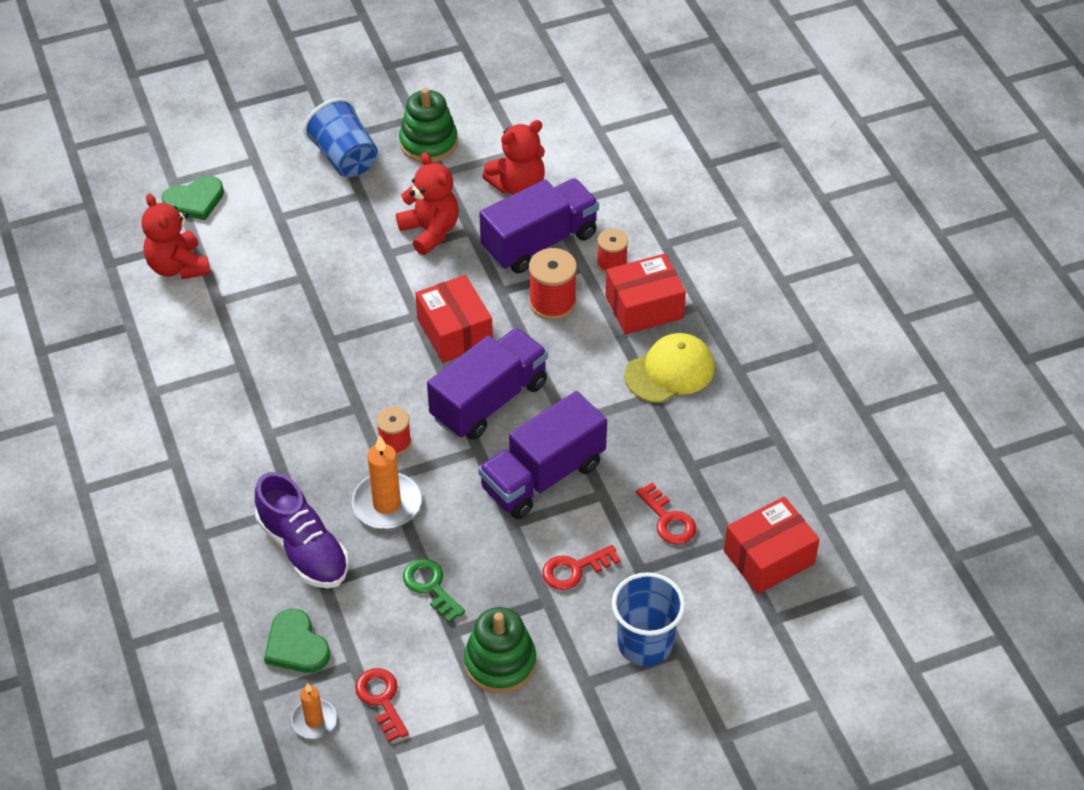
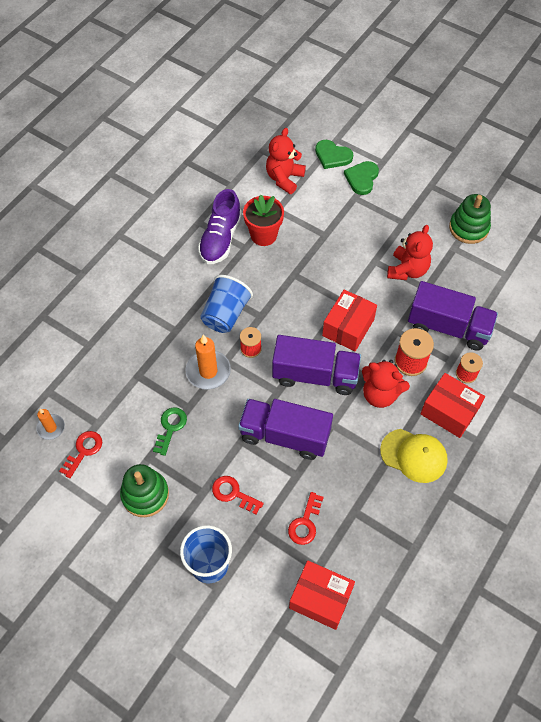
camera: 55 degrees right, 10 degrees up
purple shoe [255,472,349,588] -> purple shoe moved to [198,189,242,264]
green heart [264,609,330,673] -> green heart moved to [344,161,379,195]
blue cup [303,98,378,177] -> blue cup moved to [200,275,253,333]
red teddy bear [482,120,545,195] -> red teddy bear moved to [362,360,410,408]
none -> red flower pot [243,195,284,246]

